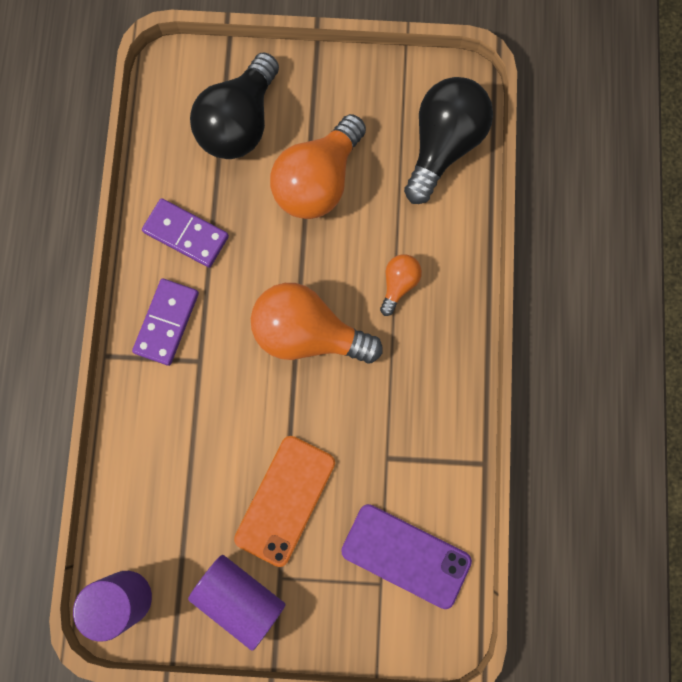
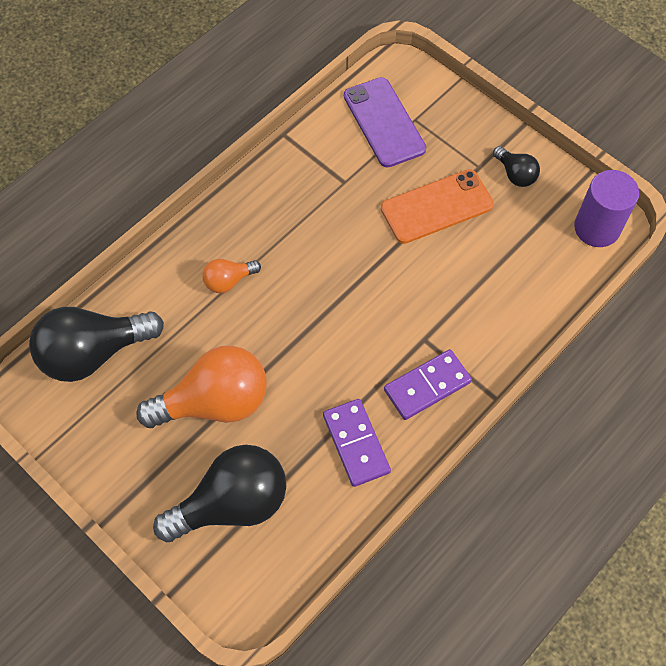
camera: 140 degrees left, 15 degrees down
purple cylinder [188,555,286,651] -> black light bulb [493,146,540,187]
orange light bulb [251,283,383,363] -> none

